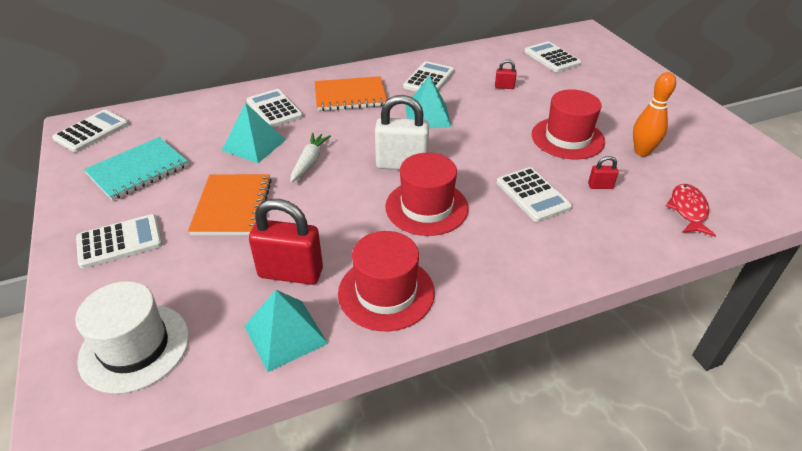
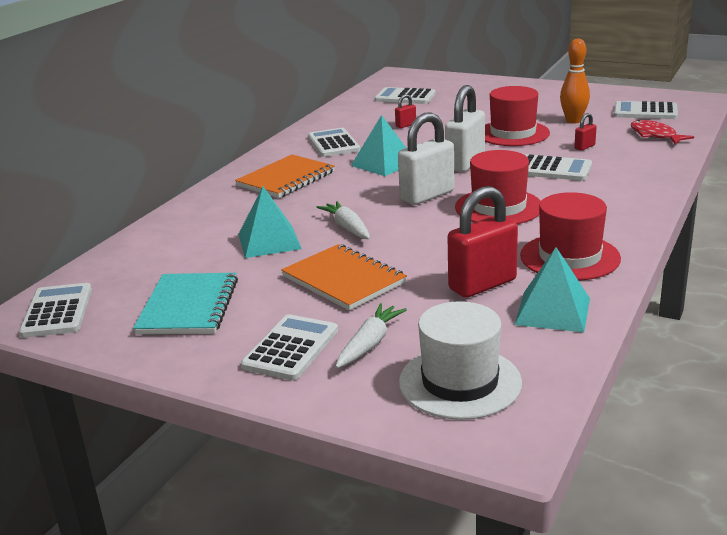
camera: 40 degrees left, 15 degrees down
white calculator [246,89,303,128] -> white calculator moved to [614,101,678,119]
none -> white carrot [336,303,407,368]
none -> white padlock [445,85,485,172]

